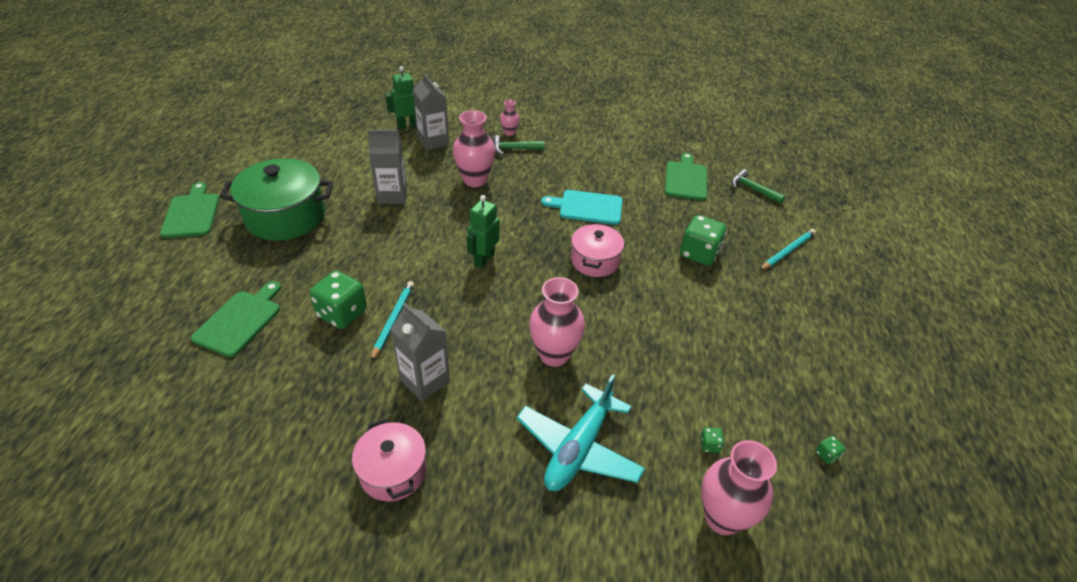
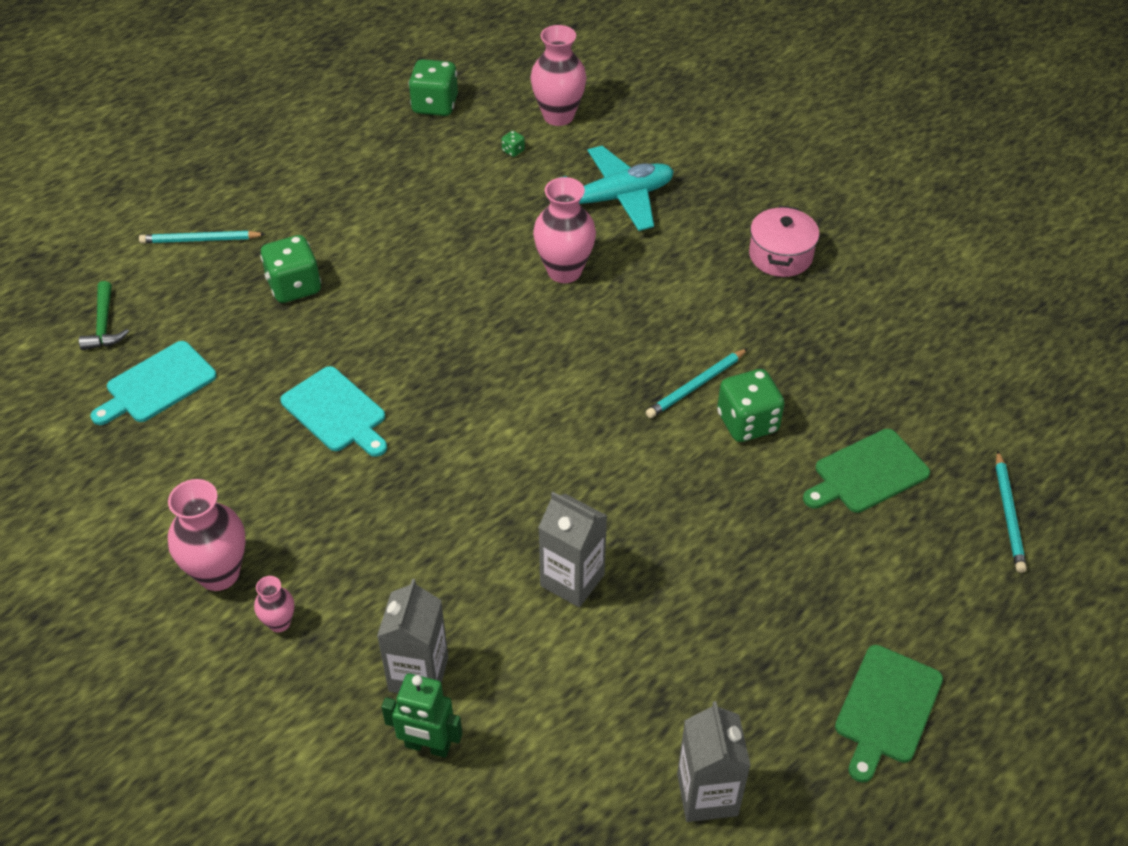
camera: 140 degrees left, 5 degrees up
green pot [220,158,333,241] -> none
grey carton [390,303,450,401] -> grey carton moved to [677,701,751,822]
pink vase [453,110,495,187] -> pink vase moved to [168,479,246,591]
green robot [467,195,500,269] -> none
green hammer [492,135,544,155] -> none
pink pot [571,223,624,277] -> none
green cutting board [665,153,707,201] -> turquoise cutting board [90,341,217,425]
green dice [816,436,846,464] -> green dice [408,59,458,116], size x2.39
none -> turquoise pencil [996,450,1027,573]

